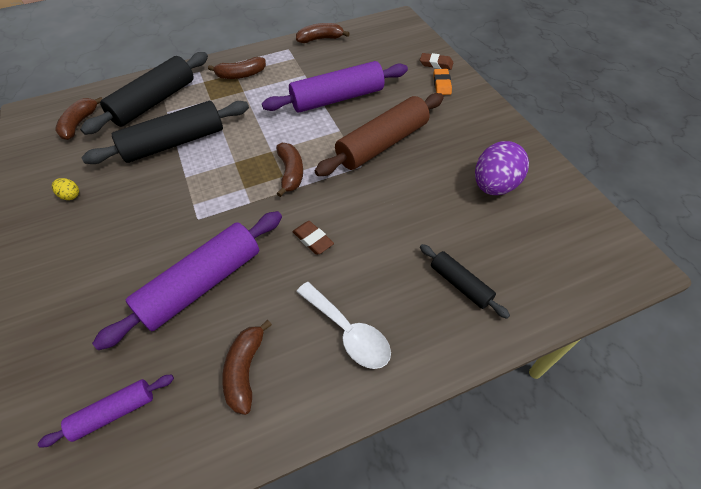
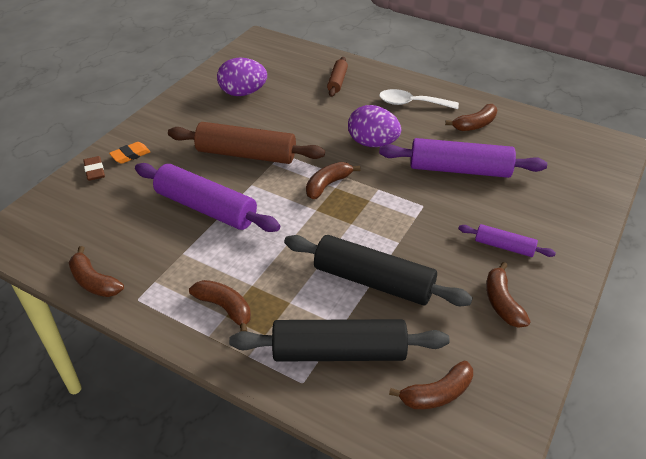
camera: 130 degrees left, 10 degrees down
purple rolling pin [38,375,174,448] -> purple rolling pin moved to [458,224,556,257]
yellow egg [52,178,79,200] -> brown banana [486,262,531,328]
brown eraser [293,221,334,255] -> purple egg [348,105,401,147]
white spoon [296,282,391,369] -> white spoon turned 90 degrees counterclockwise [379,89,459,109]
black rolling pin [420,244,510,319] -> brown rolling pin [327,57,348,97]

